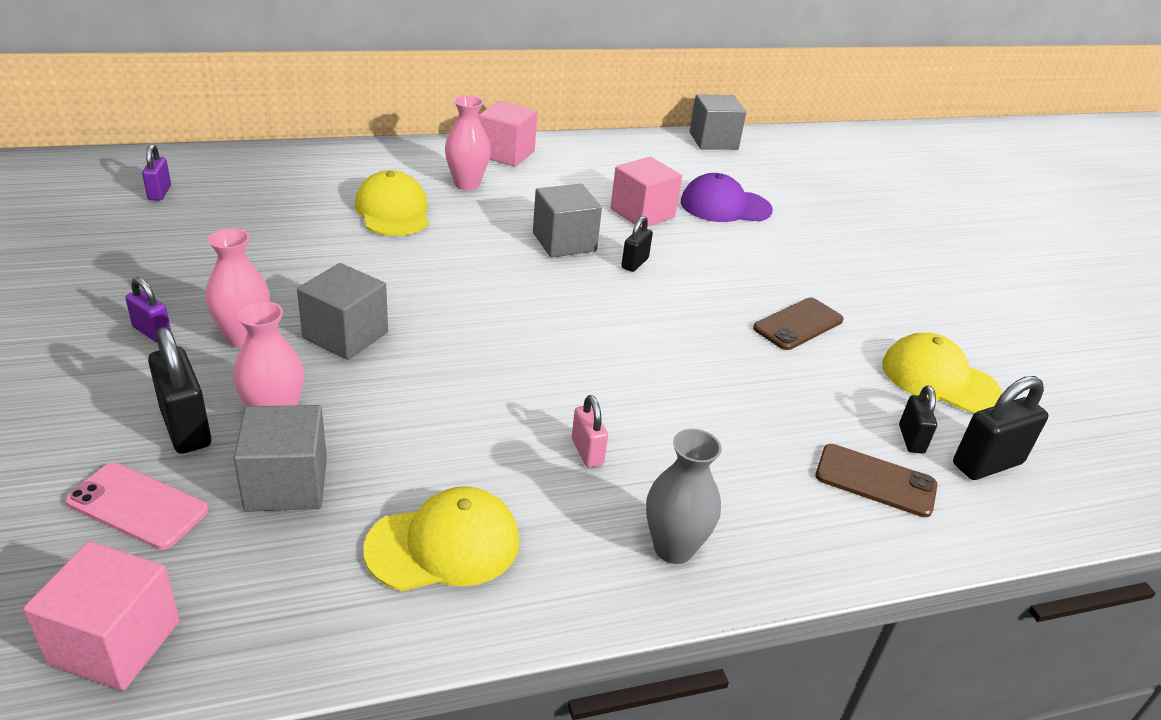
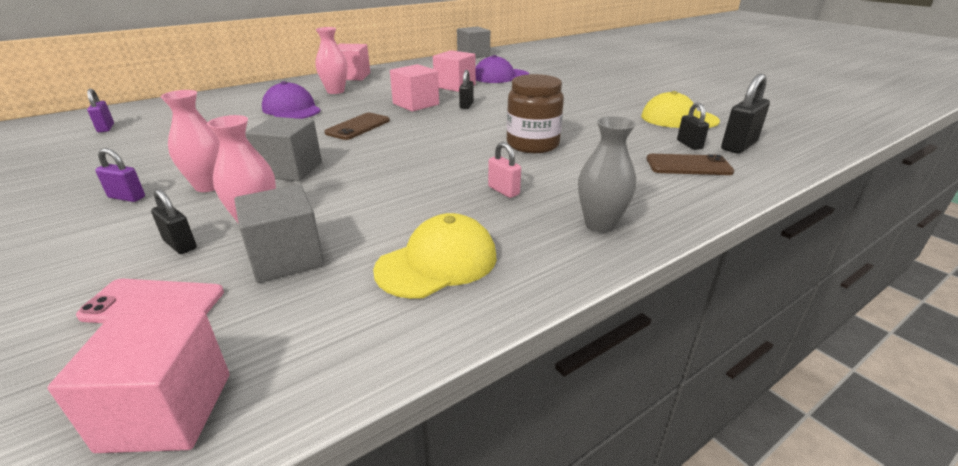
camera: 15 degrees left, 5 degrees down
black padlock [148,327,211,454] -> black padlock [151,189,197,254], size x0.60
yellow cap [355,170,429,236] -> purple cap [262,81,321,119]
grey cube [533,184,602,258] -> pink cube [390,64,439,112]
brown phone [753,298,844,350] -> brown phone moved to [324,113,390,140]
none -> brown jar [507,74,564,153]

